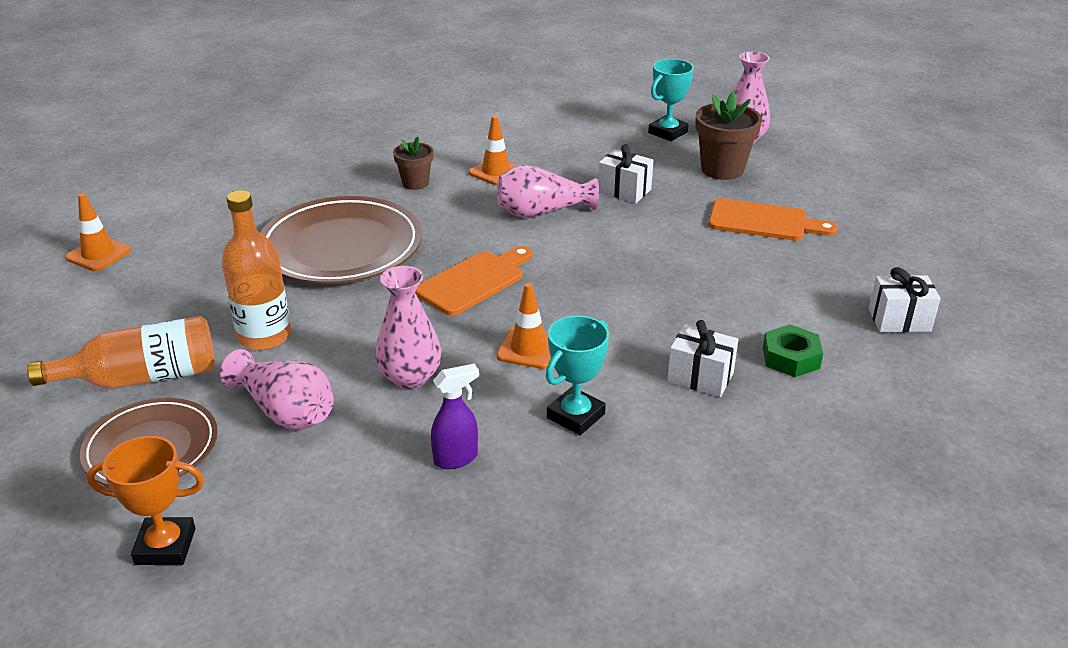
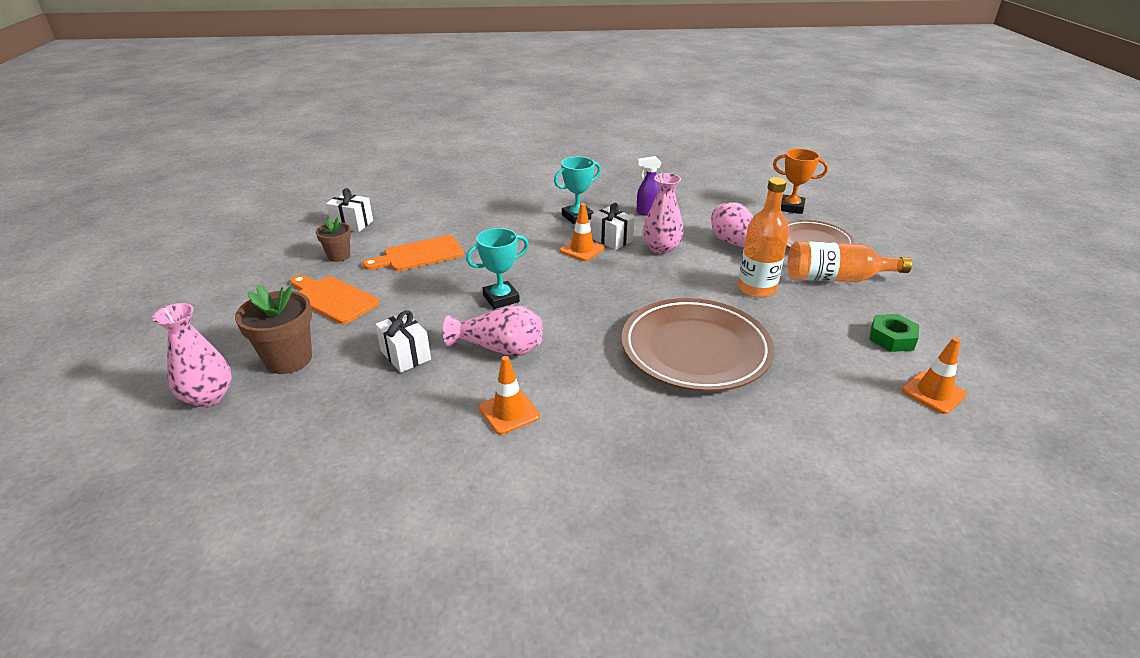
camera: 160 degrees left, 0 degrees up
brown flower pot [393,137,434,190] -> brown flower pot moved to [316,217,351,262]
orange cutting board [415,246,533,316] -> orange cutting board moved to [363,235,464,271]
turquoise trophy [648,59,694,141] -> turquoise trophy moved to [466,228,529,309]
white gift [667,320,738,397] -> white gift moved to [591,203,635,250]
green nut [763,325,823,377] -> green nut moved to [869,314,919,352]

